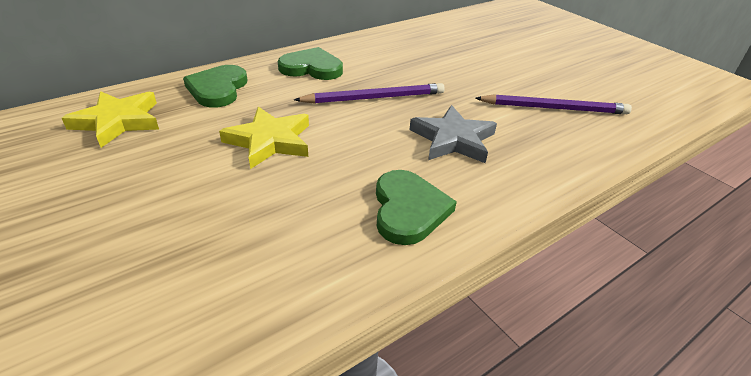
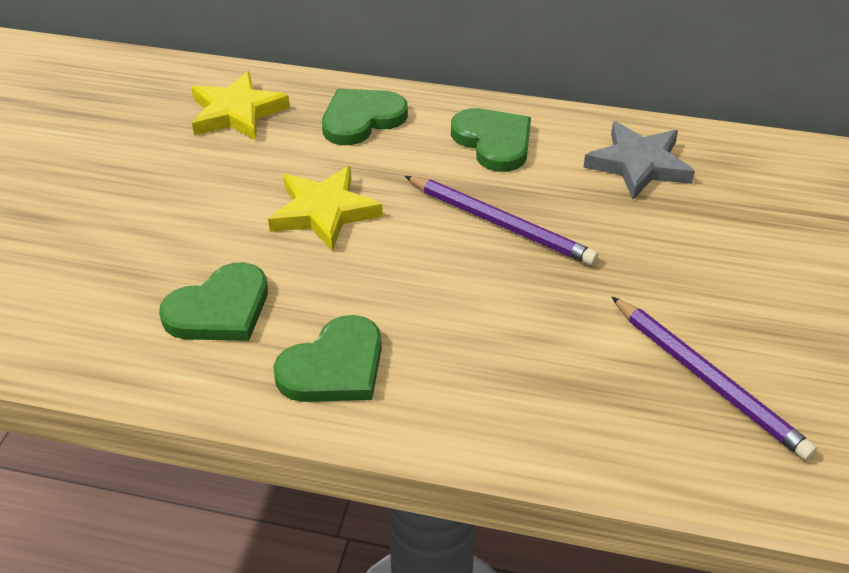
camera: 50 degrees right, 5 degrees up
grey star [409,105,497,163] -> grey star moved to [583,121,695,200]
none -> green heart [159,262,268,341]

